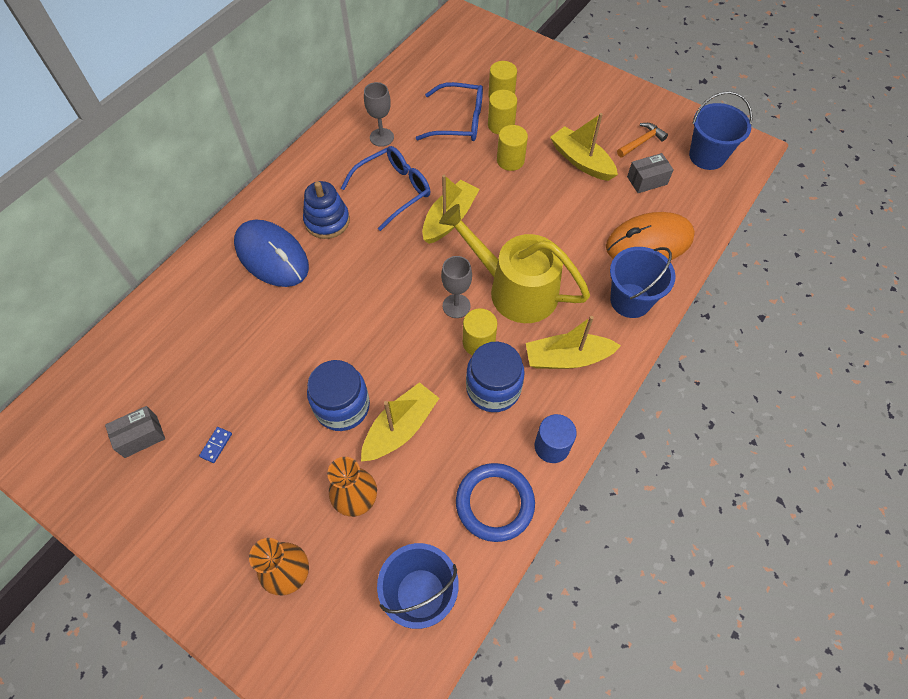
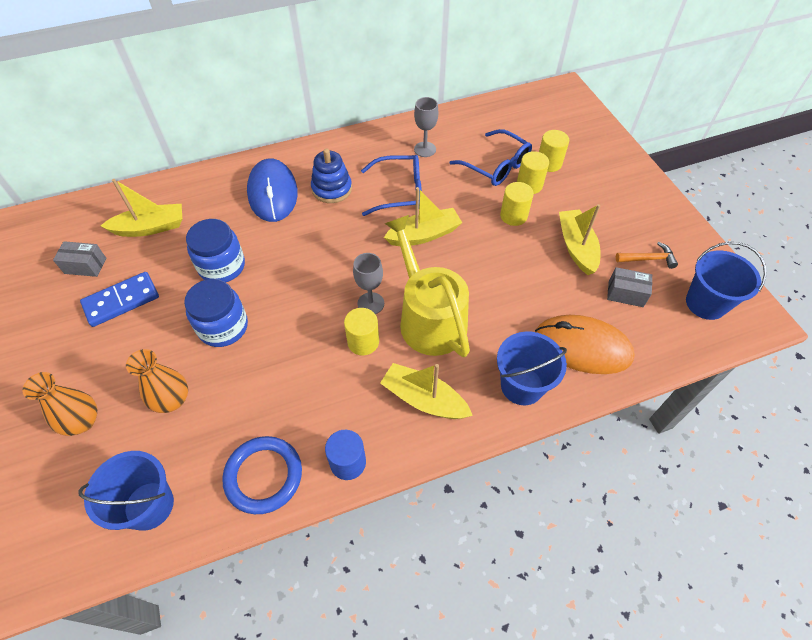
camera: 35 degrees right, 5 degrees down
blue domino [199,427,232,463] -> blue domino [80,272,159,327], size x2.32
yellow boat [361,382,439,462] -> yellow boat moved to [101,179,182,237]
blue jar [466,342,525,412] -> blue jar moved to [186,219,245,282]

